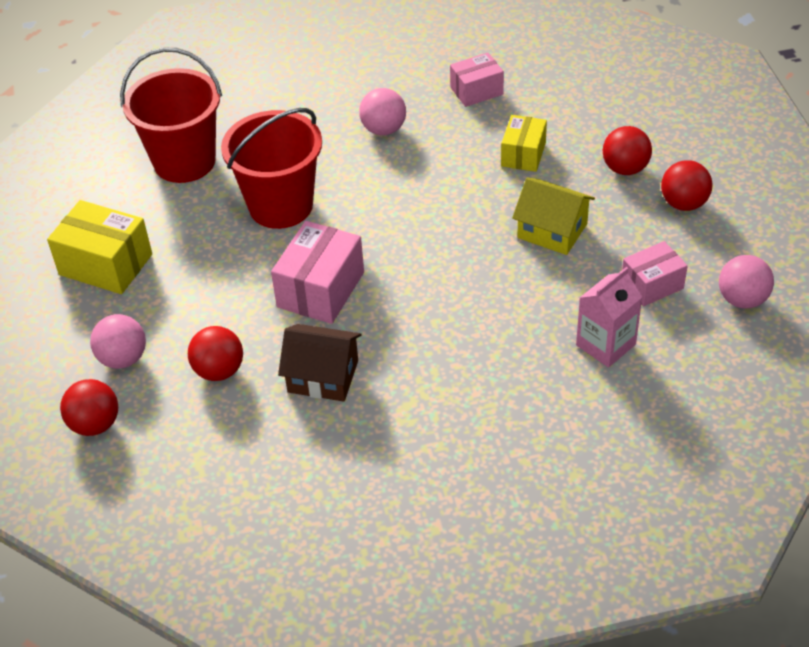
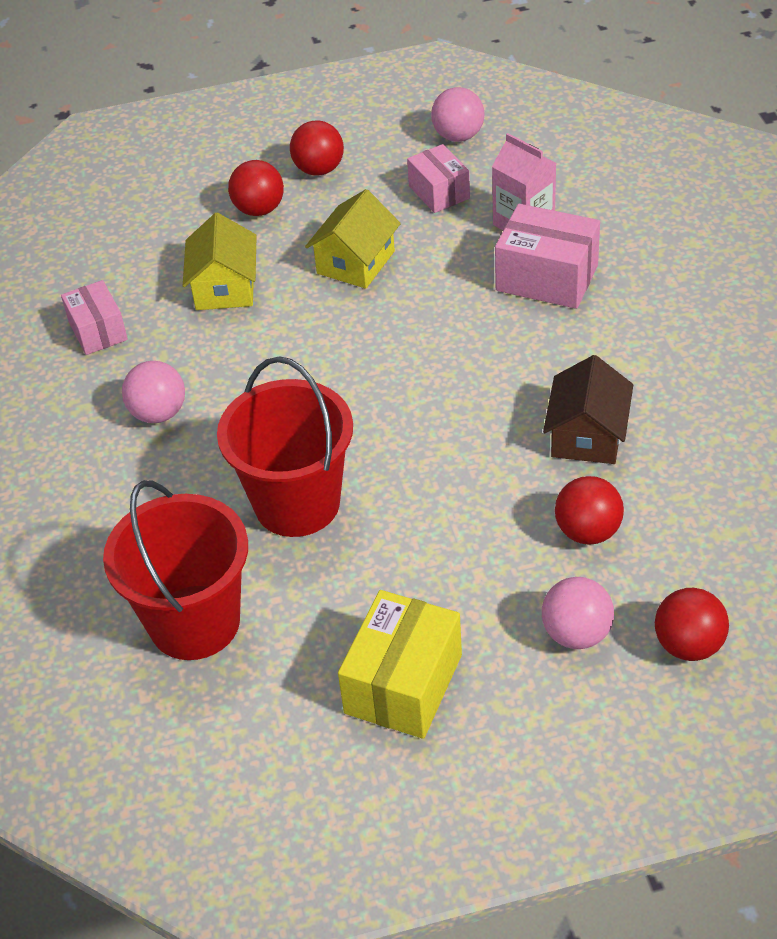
camera: 90 degrees left, 0 degrees up
pink box [271,221,364,324] -> pink box moved to [495,204,600,309]
yellow box [501,115,547,172] -> yellow house [183,213,257,310]

